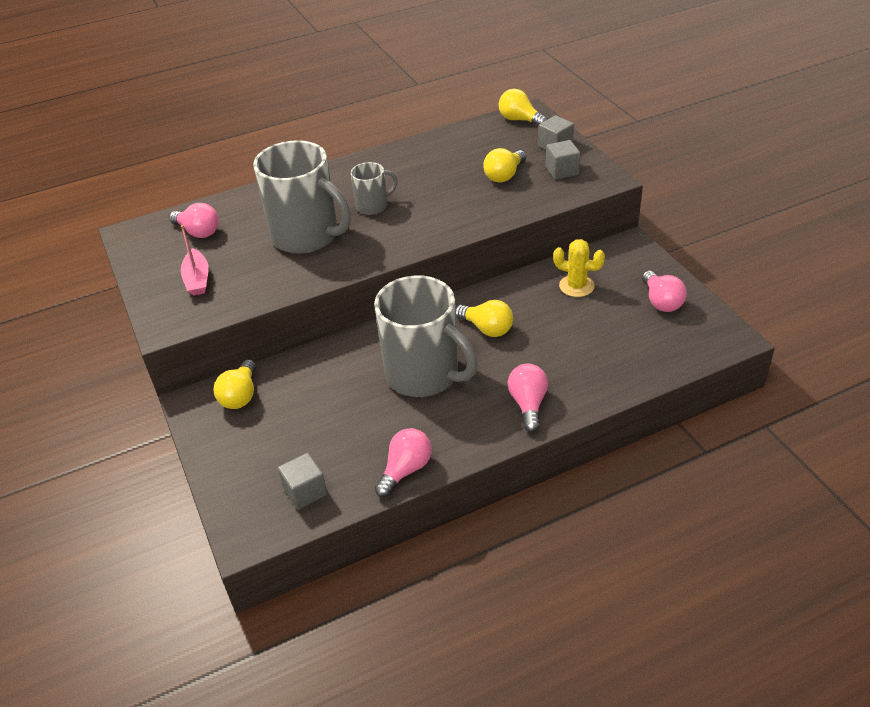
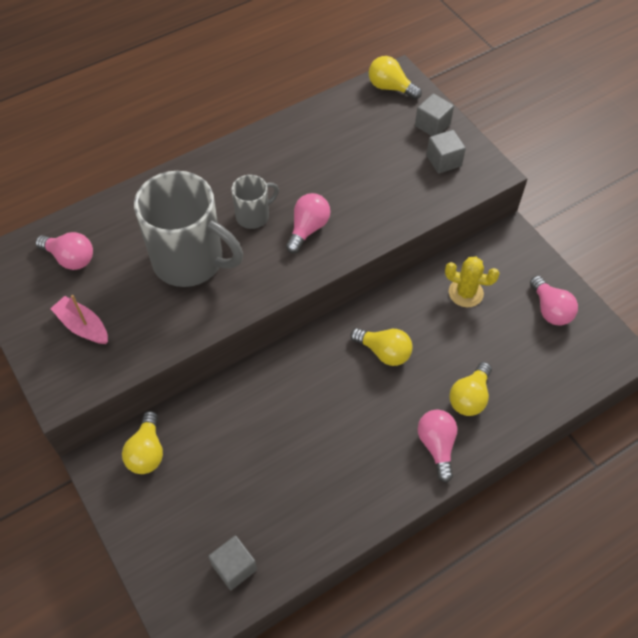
camera: 10 degrees left, 15 degrees up
pink boat [181,225,209,296] -> pink boat turned 150 degrees clockwise [50,295,108,344]
grey mug [374,275,478,397] -> none
pink light bulb [375,428,432,497] -> pink light bulb moved to [286,193,330,253]
yellow light bulb [483,148,526,183] -> yellow light bulb moved to [449,362,492,416]

